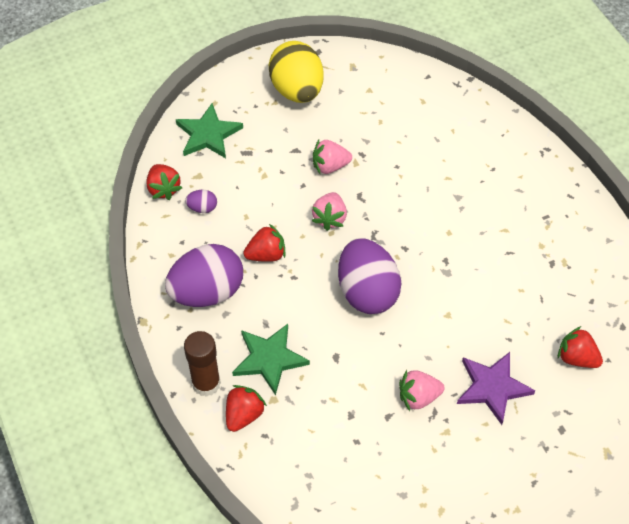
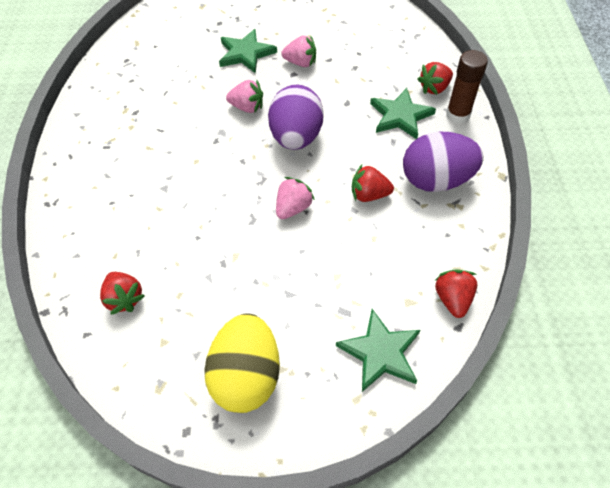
camera: 155 degrees left, 0 degrees up
purple egg [185,190,217,213] -> none
pink strawberry [313,140,352,174] -> pink strawberry moved to [226,80,263,113]
purple star [457,352,535,425] -> green star [219,29,277,73]
red strawberry [558,326,603,368] -> red strawberry moved to [100,272,145,315]

